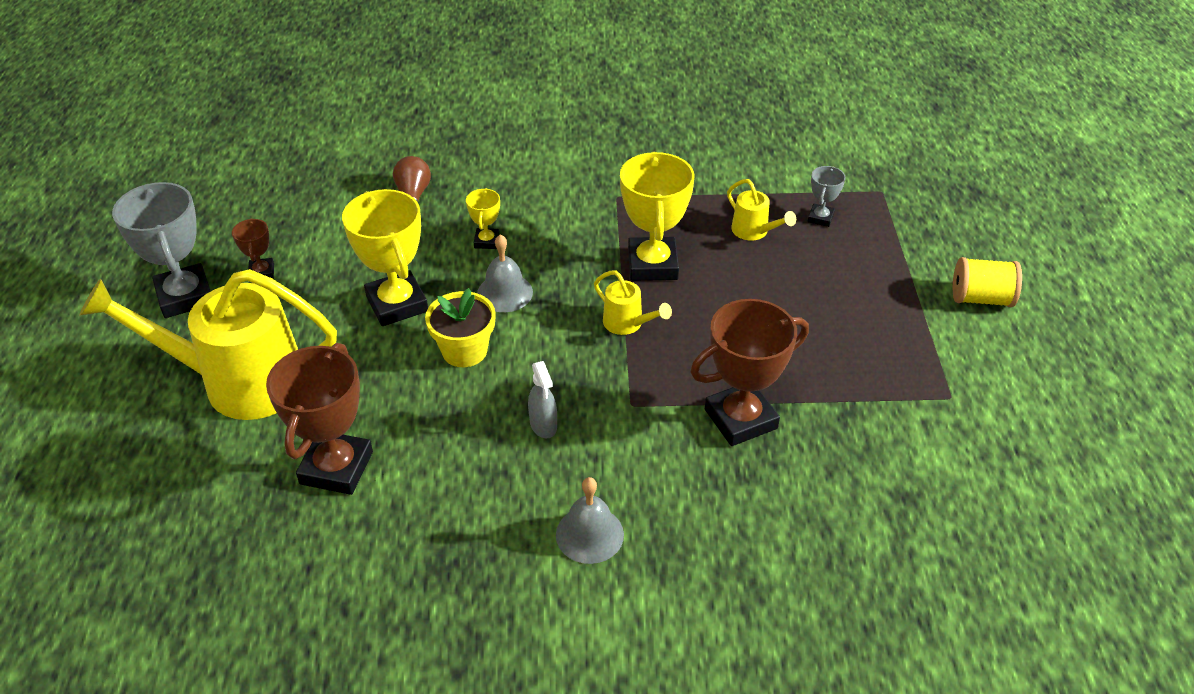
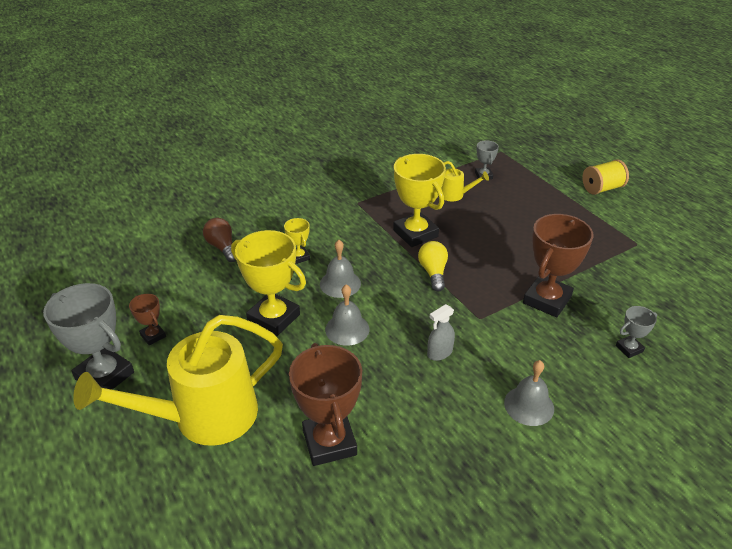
camera: 30 degrees left, 5 degrees down
yellow flower pot [425,288,496,367] -> grey bell [325,284,369,346]
grey spray bottle [528,361,557,438] -> grey spray bottle turned 105 degrees clockwise [427,304,455,361]
yellow watering can [594,271,672,335] -> yellow light bulb [418,241,448,292]
none -> grey trophy [616,306,657,358]

